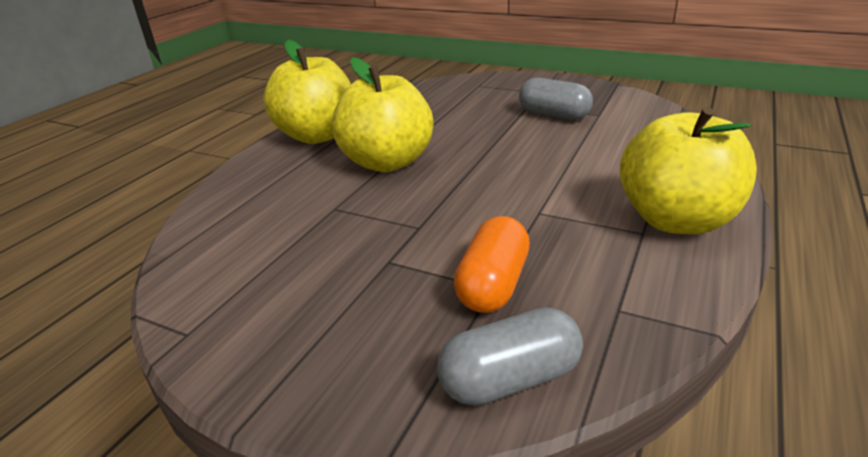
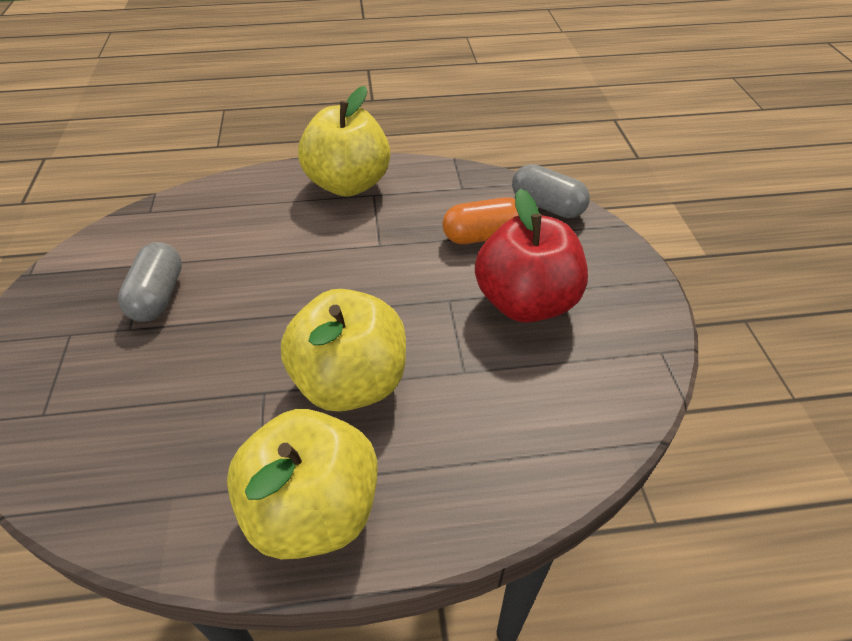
camera: 125 degrees left, 15 degrees up
none -> red apple [475,189,588,323]

